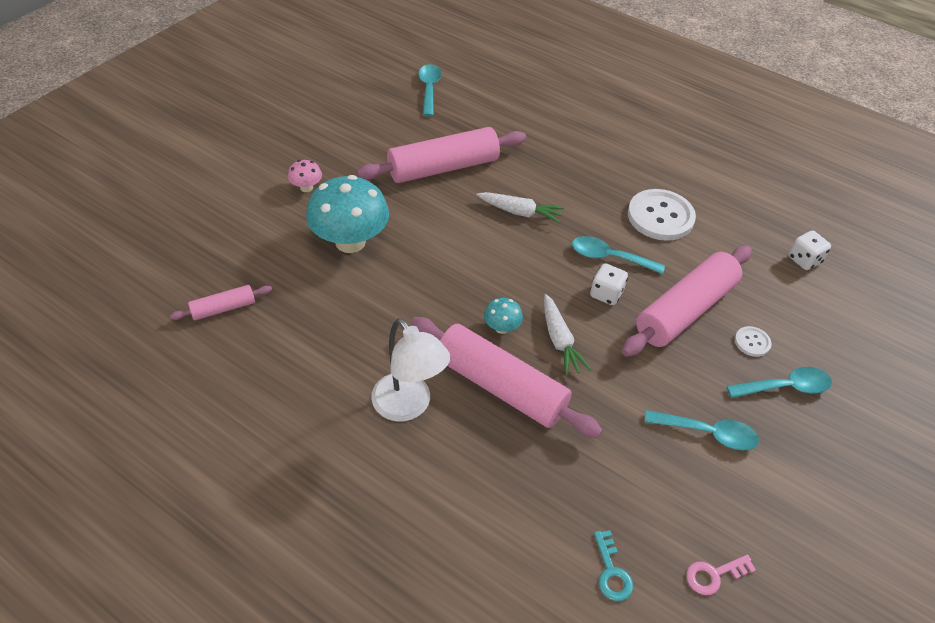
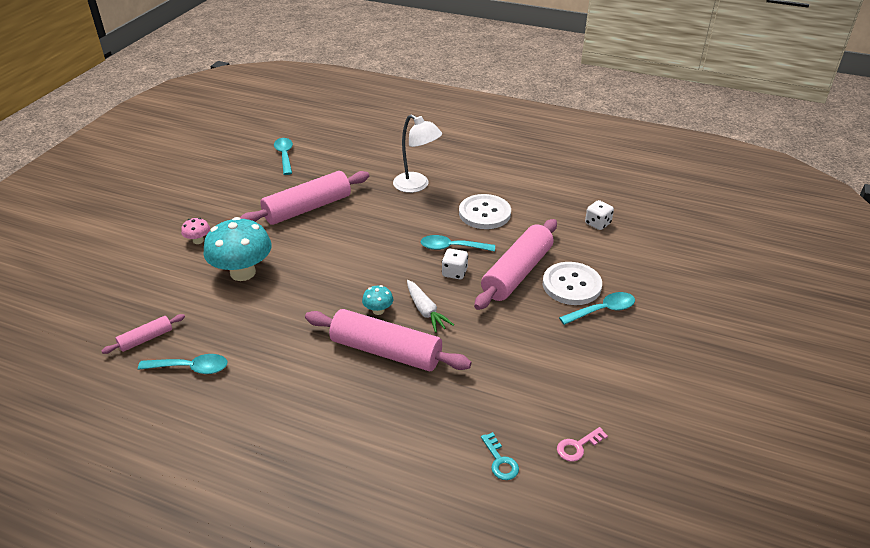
camera: 10 degrees left, 10 degrees down
white lamp [371,318,450,421] -> white lamp moved to [393,114,442,193]
white carrot [476,192,565,223] -> none
turquoise spoon [645,410,759,450] -> turquoise spoon moved to [138,354,227,374]
white button [735,326,772,357] -> white button [543,262,602,305], size x2.14

